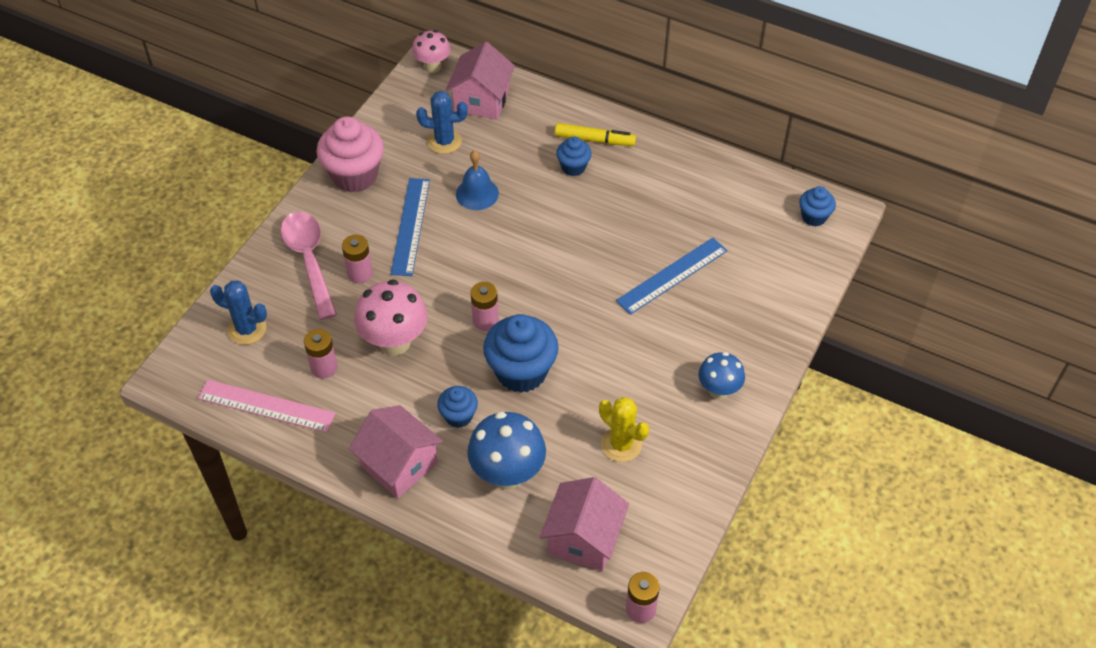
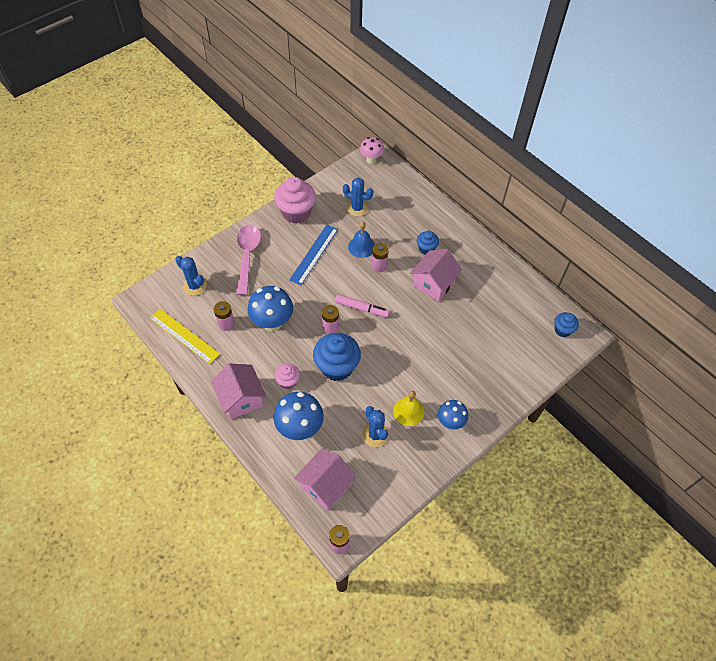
camera: 20 degrees right, 5 degrees up
pink ruler [198,380,336,433] -> yellow ruler [150,309,220,364]
pink battery [342,235,373,283] -> pink battery moved to [372,243,389,272]
pink mushroom [354,279,428,356] -> blue mushroom [247,286,293,331]
blue cupcake [437,386,478,428] -> pink cupcake [275,363,300,389]
pink house [446,42,515,120] -> pink house moved to [410,249,462,301]
yellow marker [555,123,636,146] -> none
yellow cactus [599,397,649,462] -> blue cactus [362,406,389,447]
blue ruler [616,238,728,315] -> none
none -> pink marker [335,294,390,317]
none -> yellow bell [393,391,424,426]

